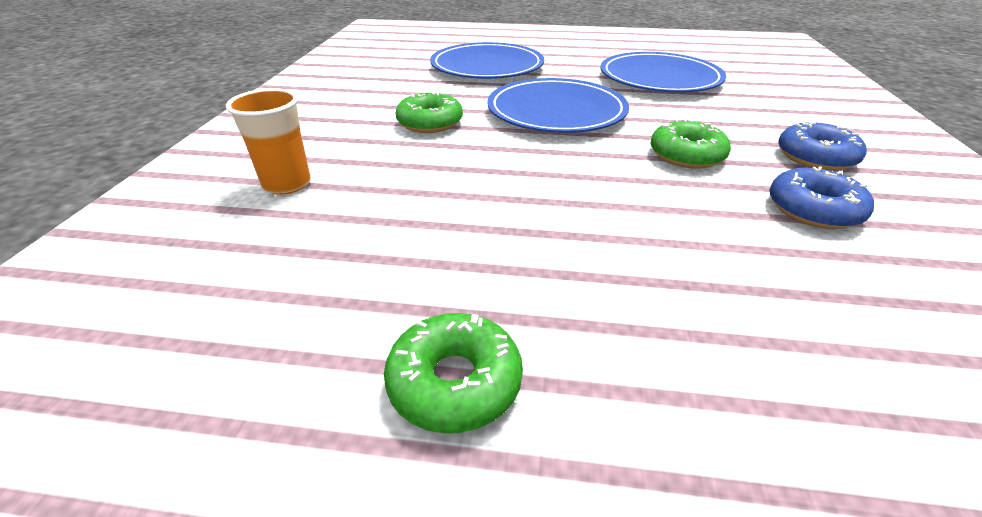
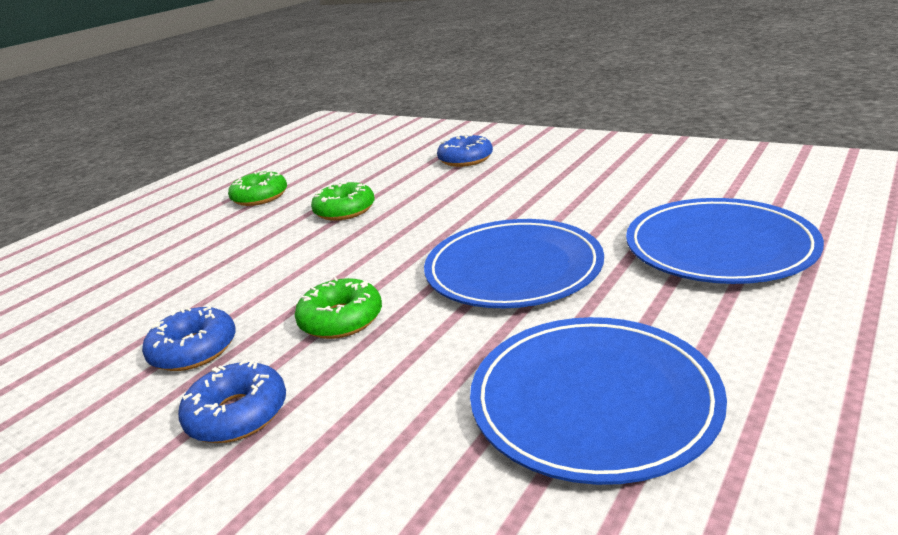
camera: 120 degrees right, 10 degrees down
orange cup [226,88,311,195] -> blue donut [437,135,493,167]
green donut [395,91,463,133] -> green donut moved to [311,182,375,221]

